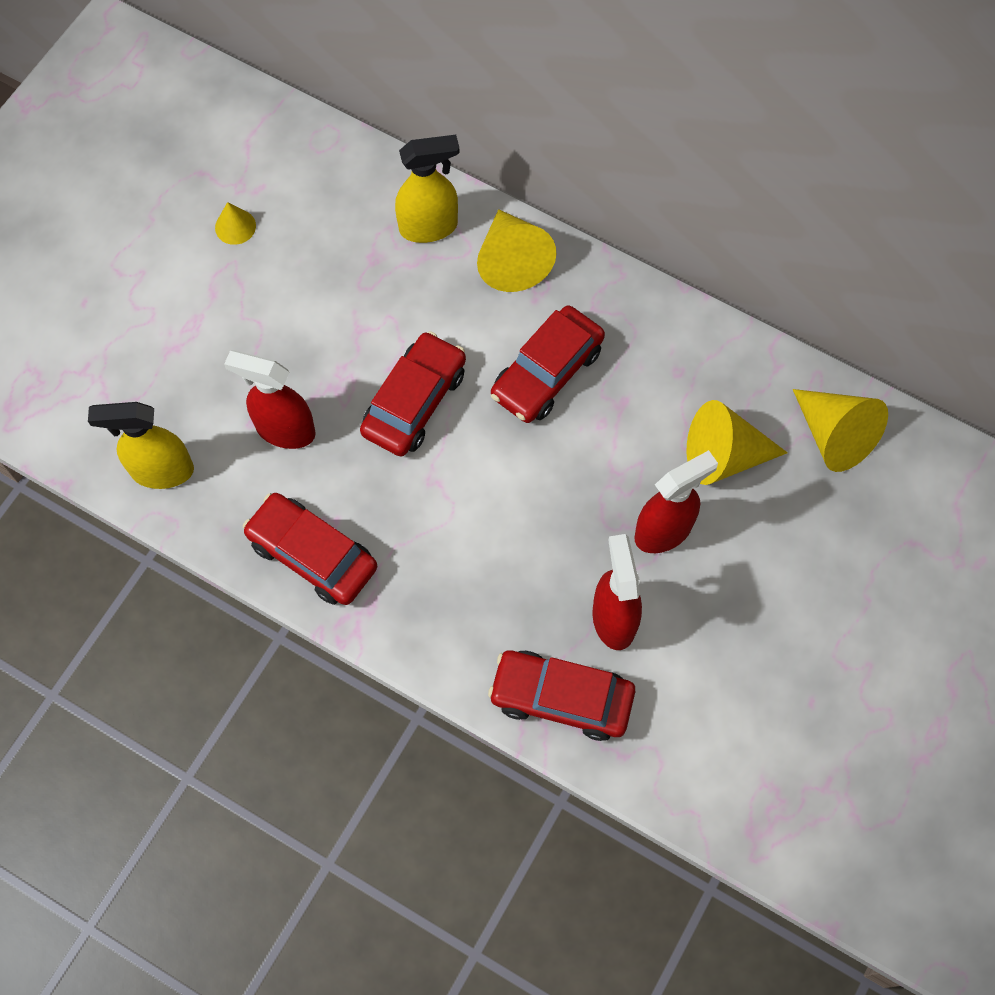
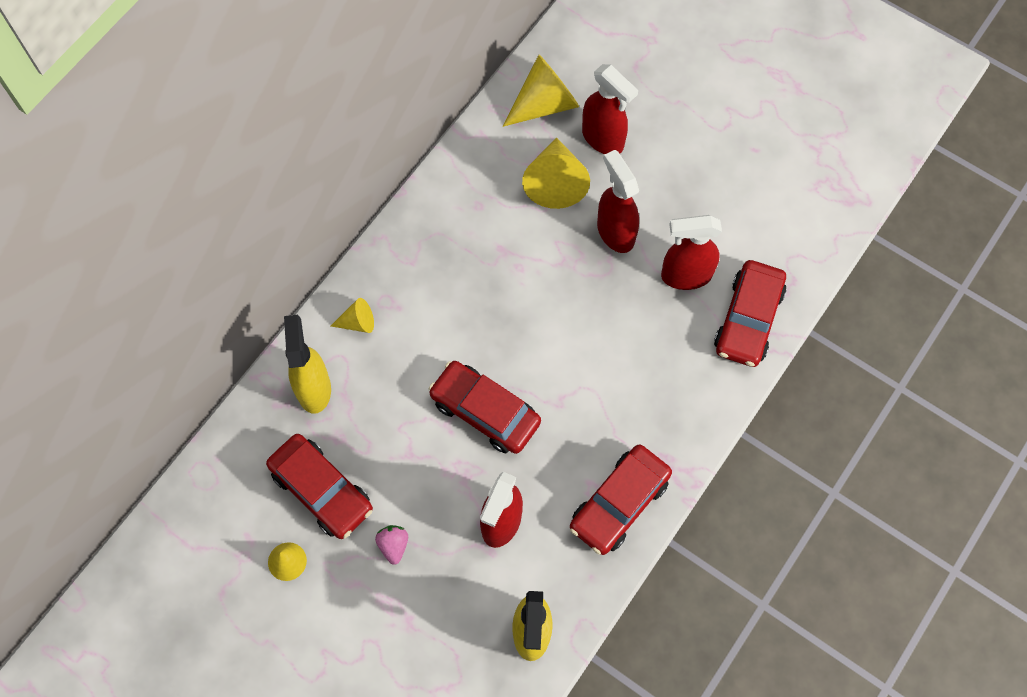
camera: 85 degrees left, 0 degrees up
yellow cone [477,209,556,292] -> yellow cone [331,298,374,333], size x0.52
red car [491,306,605,423] -> red car moved to [266,434,373,539]
none -> pink strawberry [375,525,408,565]
none -> red spray bottle [582,64,638,154]

